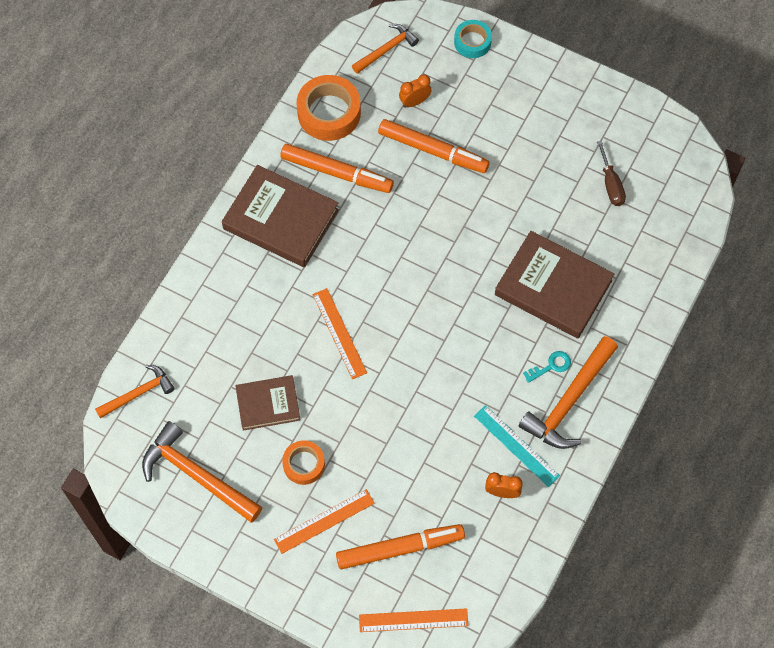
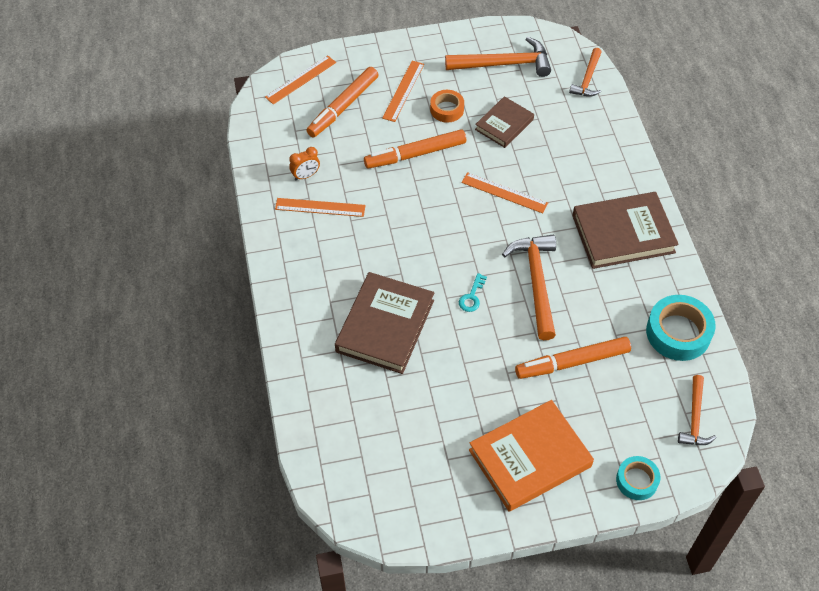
camera: 140 degrees right, 10 degrees down
orange marker [281,144,394,193] -> orange marker moved to [364,129,466,169]
orange tape [297,75,361,141] -> turquoise tape [646,295,716,361]
orange clock [399,74,432,108] -> none
turquoise ruler [474,405,560,487] -> orange ruler [275,198,366,217]
brown book [495,231,614,339] -> brown book turned 60 degrees counterclockwise [335,272,434,374]
orange hammer [519,336,618,449] -> orange hammer moved to [502,235,556,340]
turquoise key [523,351,571,383] -> turquoise key moved to [459,273,487,312]
brown screwdriver [597,141,626,206] -> none
none -> orange book [469,400,594,512]

